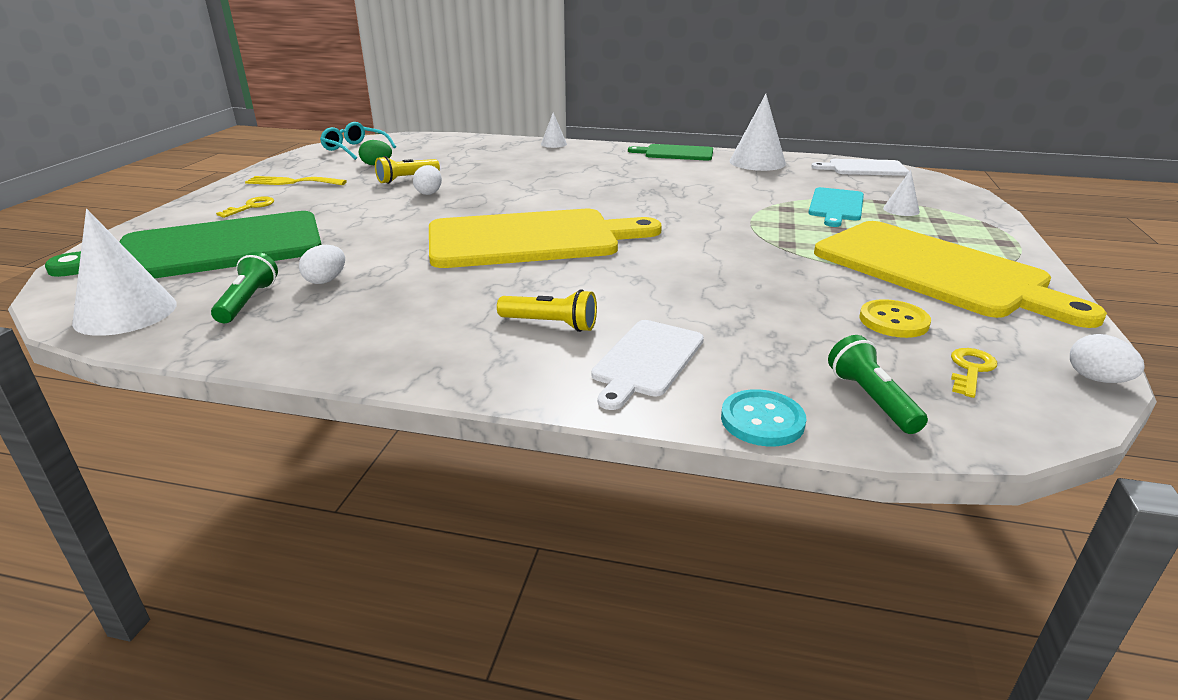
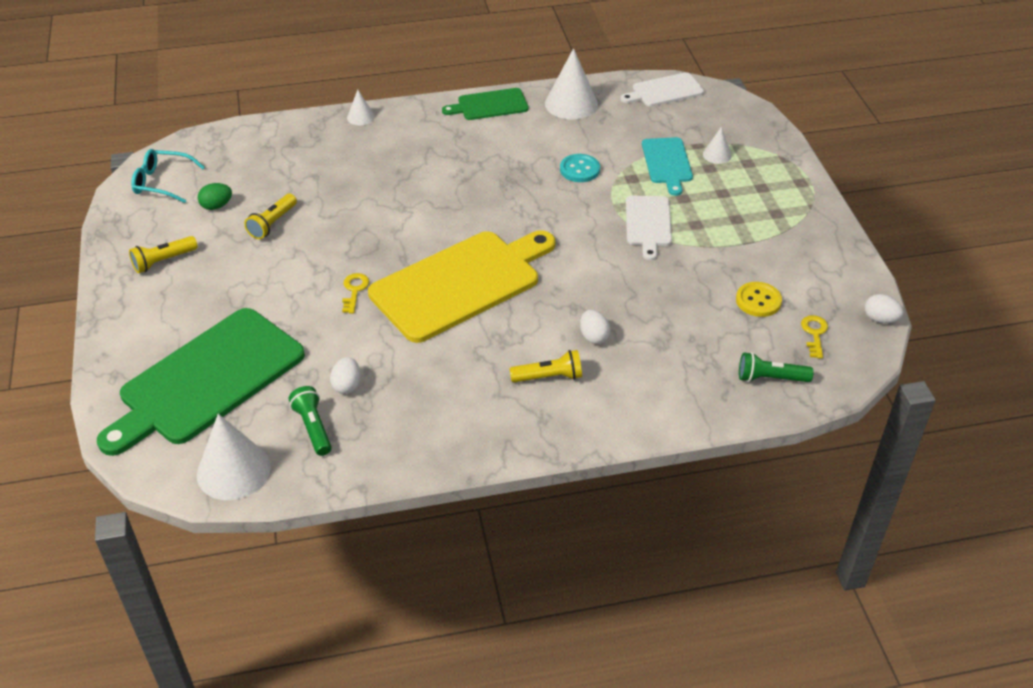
camera: 25 degrees left, 15 degrees up
yellow key [216,196,274,218] -> yellow key moved to [342,273,369,313]
yellow fork [245,176,347,185] -> yellow flashlight [129,236,198,273]
white egg [413,165,442,195] -> white egg moved to [580,310,611,344]
white cutting board [591,320,704,410] -> white cutting board moved to [626,196,672,260]
turquoise button [721,389,806,447] -> turquoise button moved to [560,154,600,182]
yellow cutting board [814,221,1107,328] -> none
green flashlight [828,335,928,434] -> green flashlight turned 45 degrees counterclockwise [739,352,814,382]

